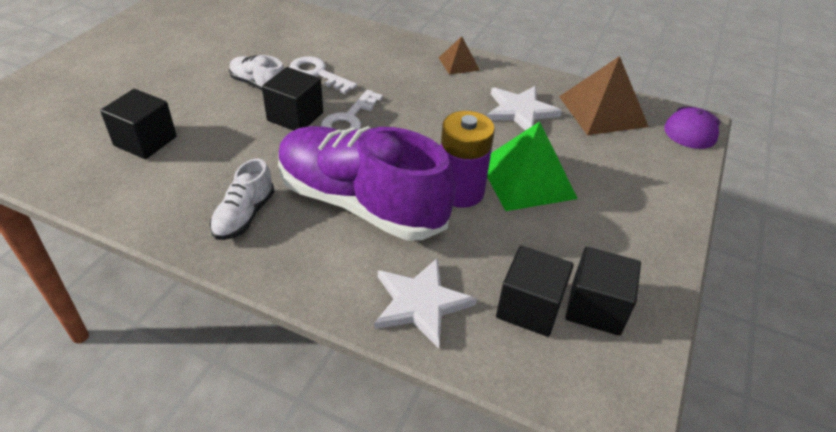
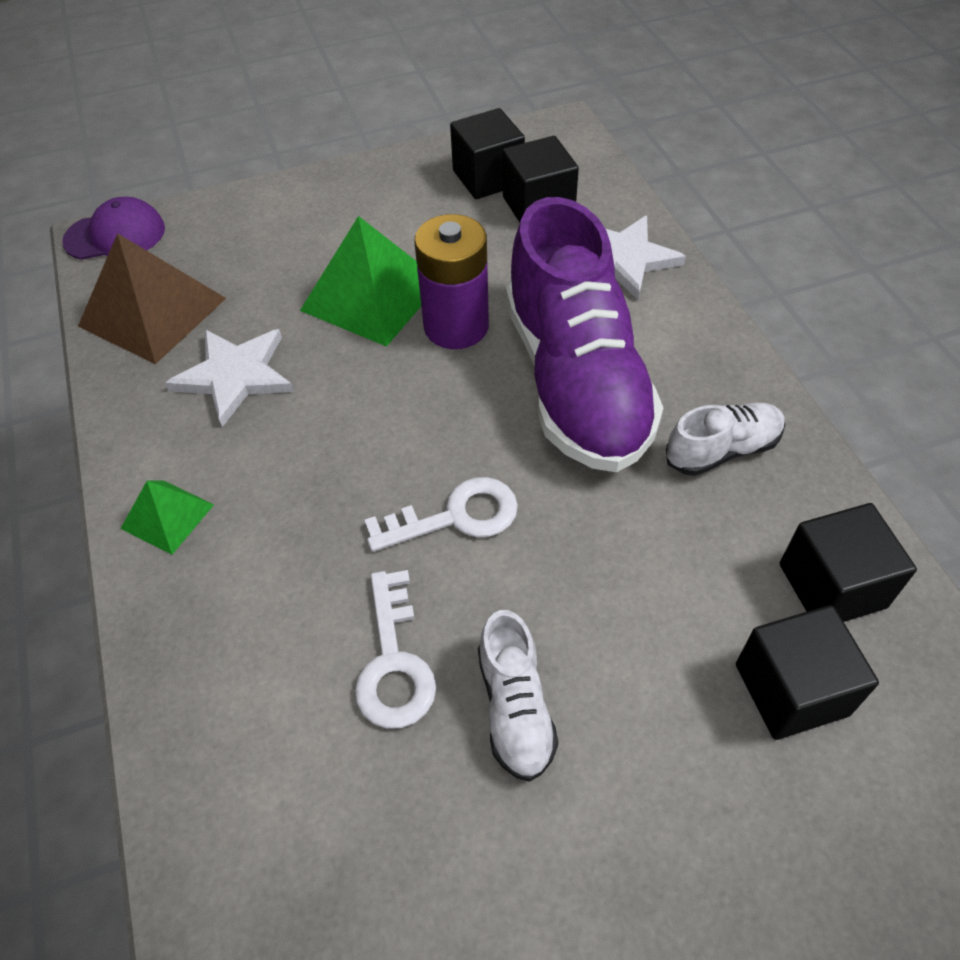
camera: 130 degrees left, 10 degrees up
black cube [262,67,323,131] -> black cube moved to [780,503,917,622]
brown pyramid [439,36,480,75] -> green pyramid [120,480,214,555]

